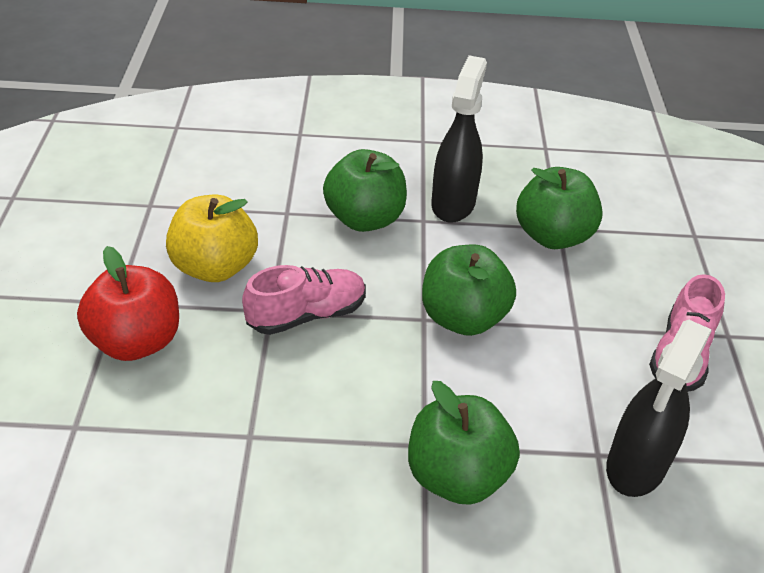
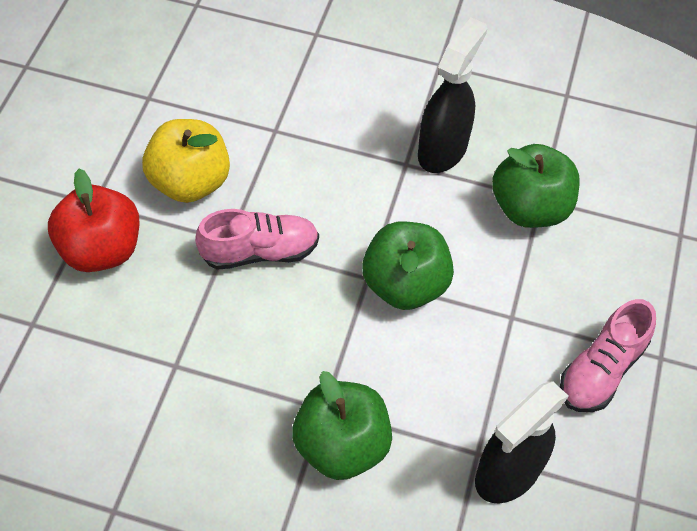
camera: 15 degrees right, 15 degrees up
green apple [323,149,407,232] -> none

